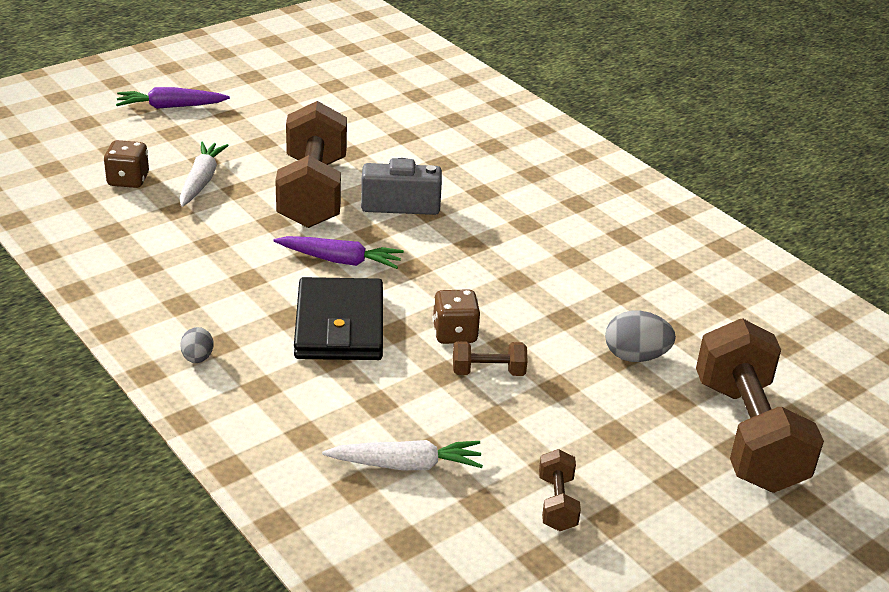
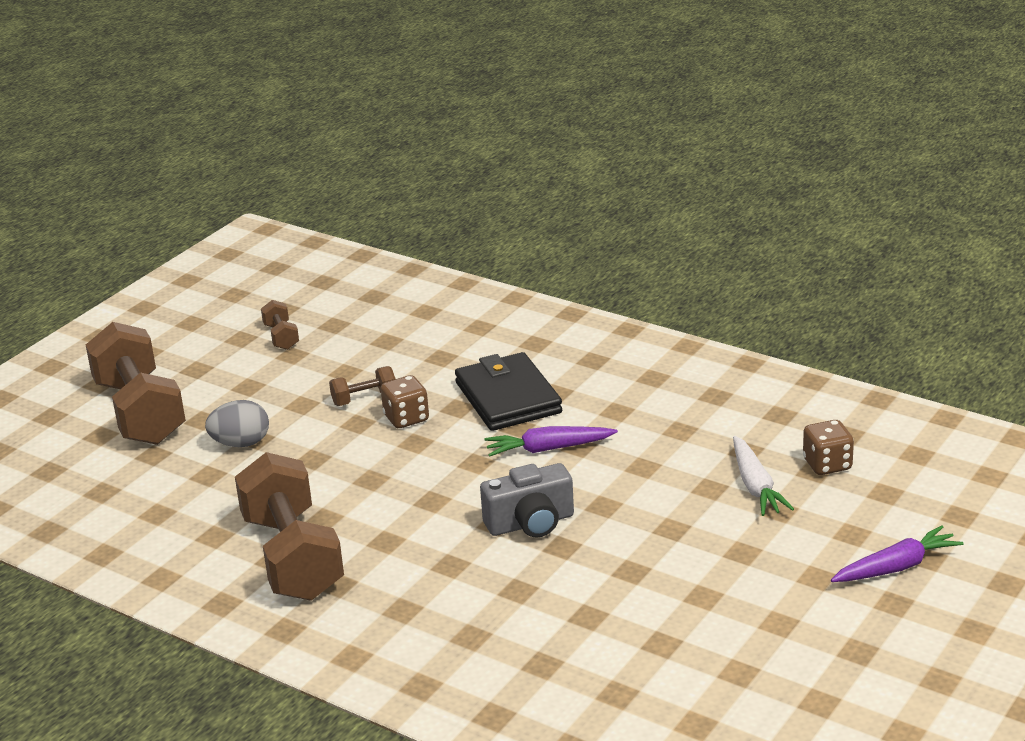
camera: 165 degrees right, 5 degrees down
grey egg [180,327,214,363] -> none
brown dumbbell [275,101,347,228] -> brown dumbbell moved to [235,452,344,601]
white carrot [322,440,483,470] -> none

